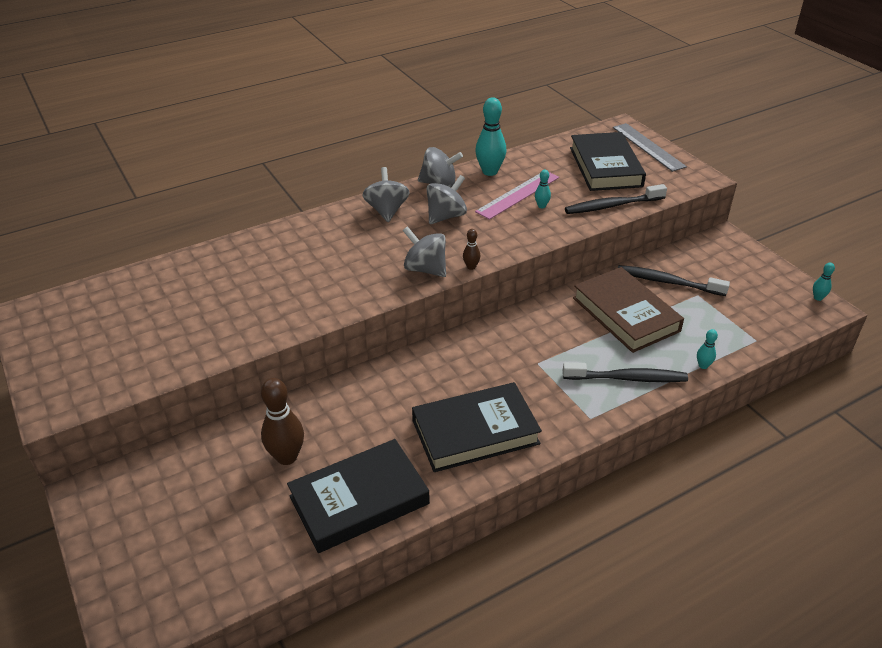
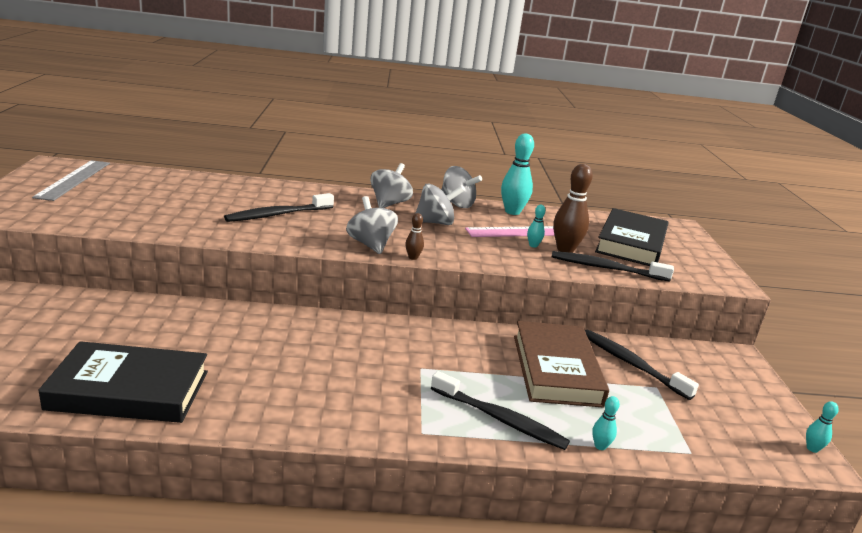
camera: 25 degrees right, 15 degrees down
brown bowling pin [261,378,304,465] -> brown bowling pin moved to [553,164,593,253]
black book [412,382,542,472] -> none
grey ruler [613,123,687,172] -> grey ruler moved to [32,160,110,201]
none -> black toothbrush [224,193,334,222]

